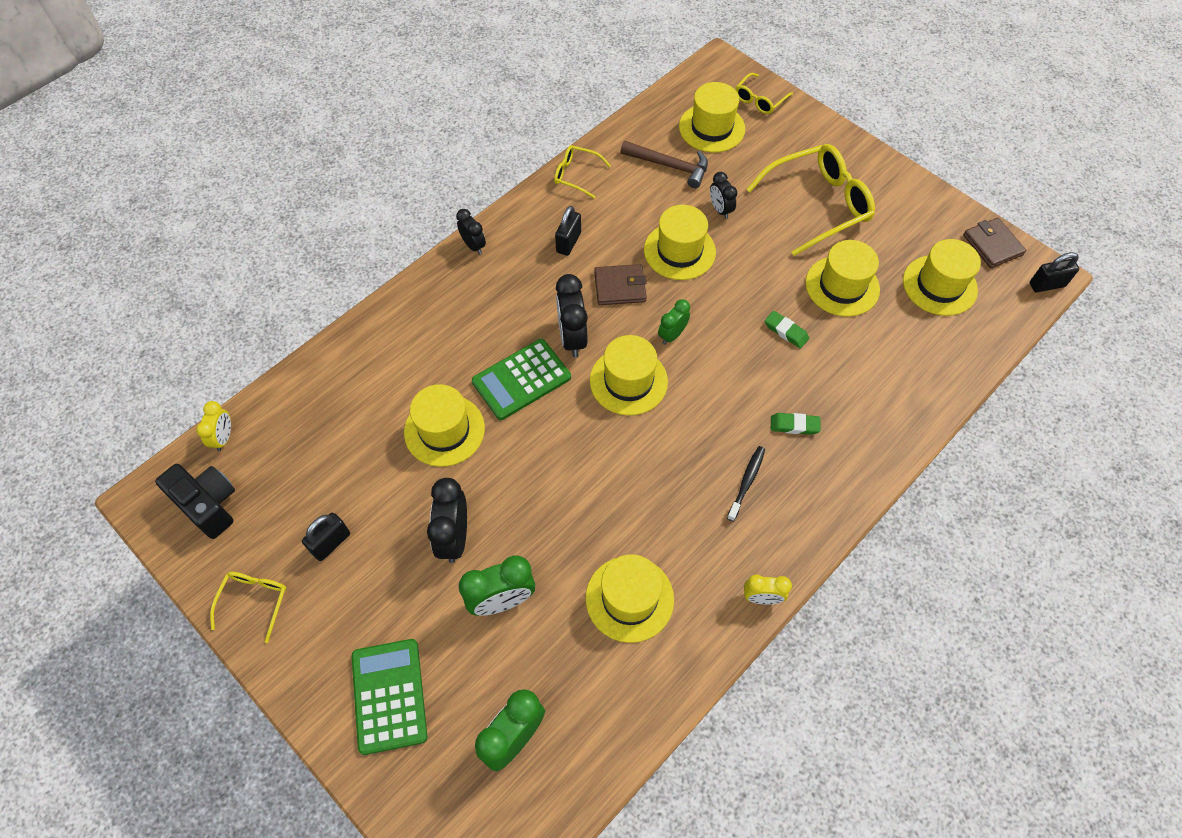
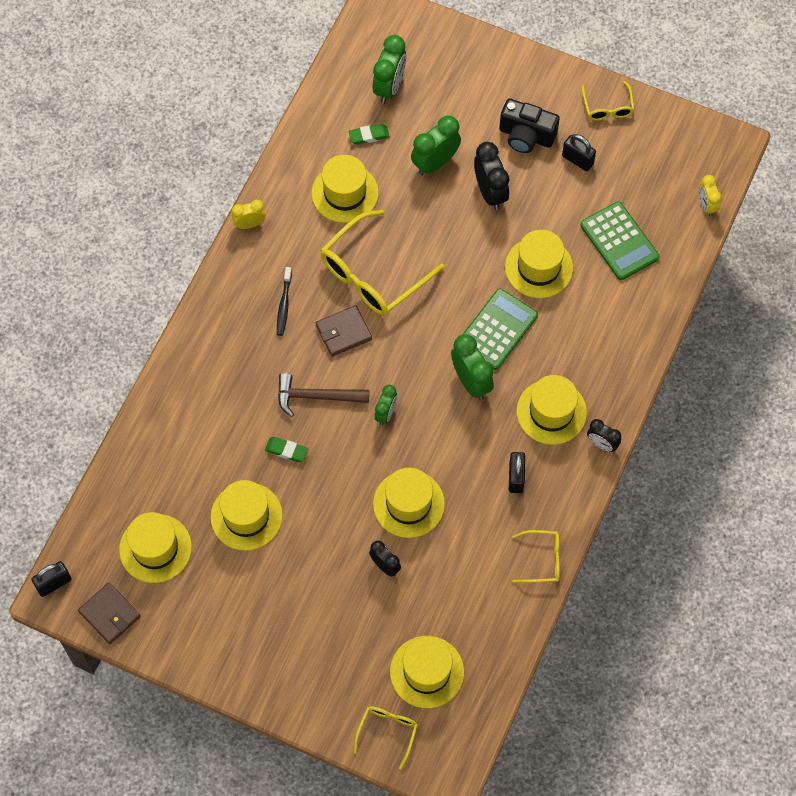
camera: 160 degrees right, 5 degrees up
black camera [155,464,235,539] -> black camera moved to [499,99,560,153]
black padlock [302,513,350,561] -> black padlock turned 75 degrees counterclockwise [562,134,596,171]
green calculator [352,639,427,755] -> green calculator moved to [580,201,659,280]
black clock [556,274,588,358] -> green clock [451,334,494,400]
yellow hat [590,335,668,416] -> yellow hat moved to [516,375,587,445]
brown wallet [594,264,647,305] -> brown wallet moved to [316,305,372,357]
brown hammer [620,141,708,188] -> brown hammer moved to [278,373,369,417]
yellow glasses [746,144,875,256] -> yellow glasses moved to [321,210,445,316]
green eraser [771,413,821,435] -> green eraser moved to [349,124,390,145]

